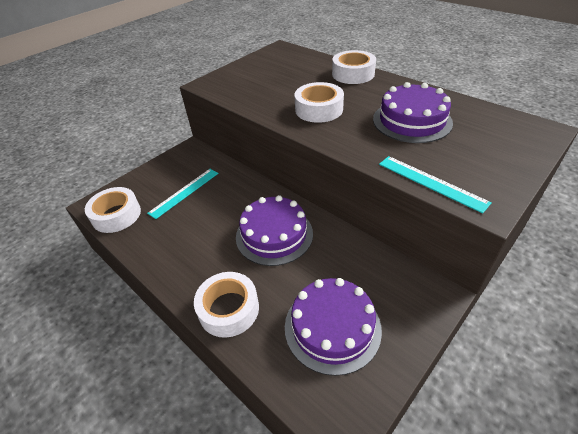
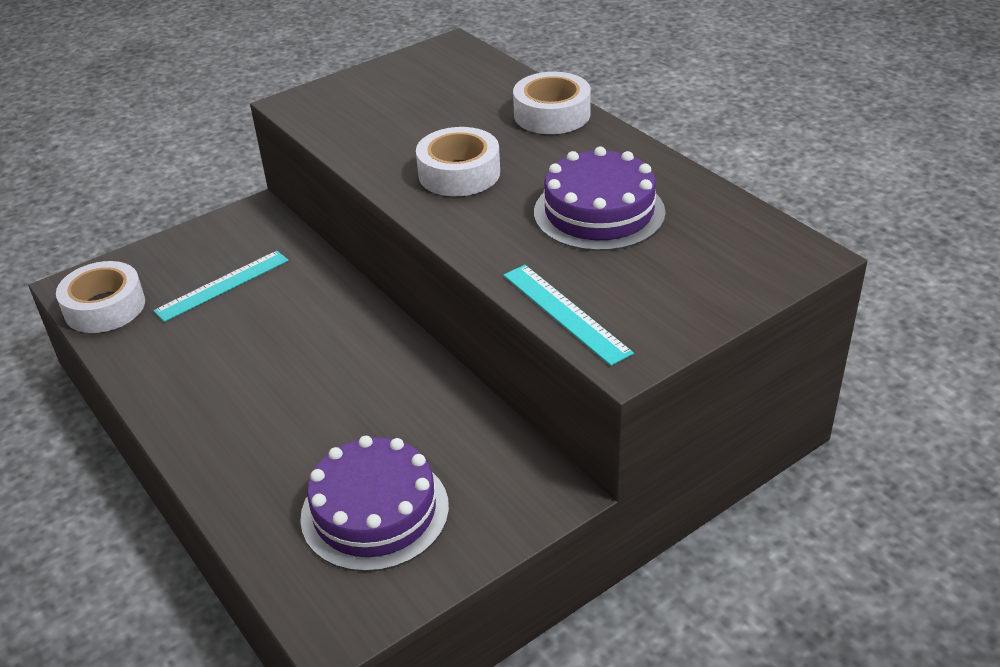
camera: 10 degrees right, 5 degrees down
white tape [194,272,259,338] -> none
purple cake [236,195,313,266] -> none

